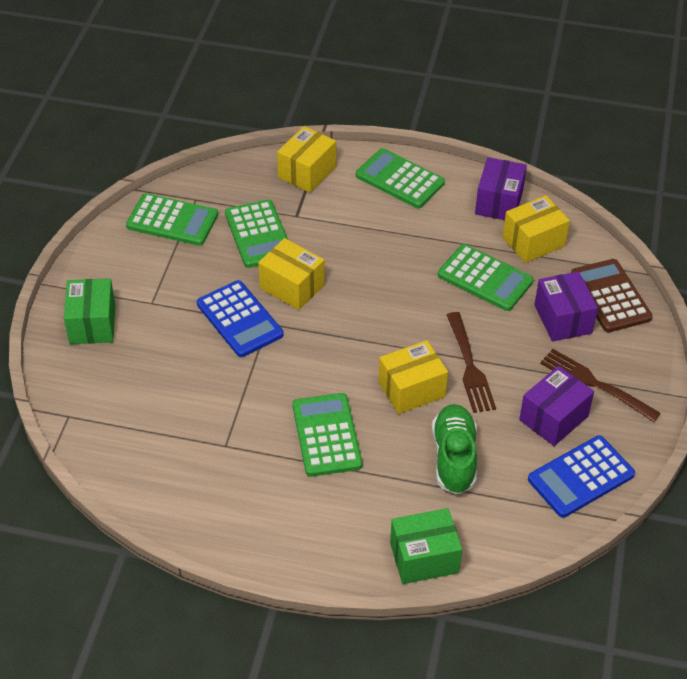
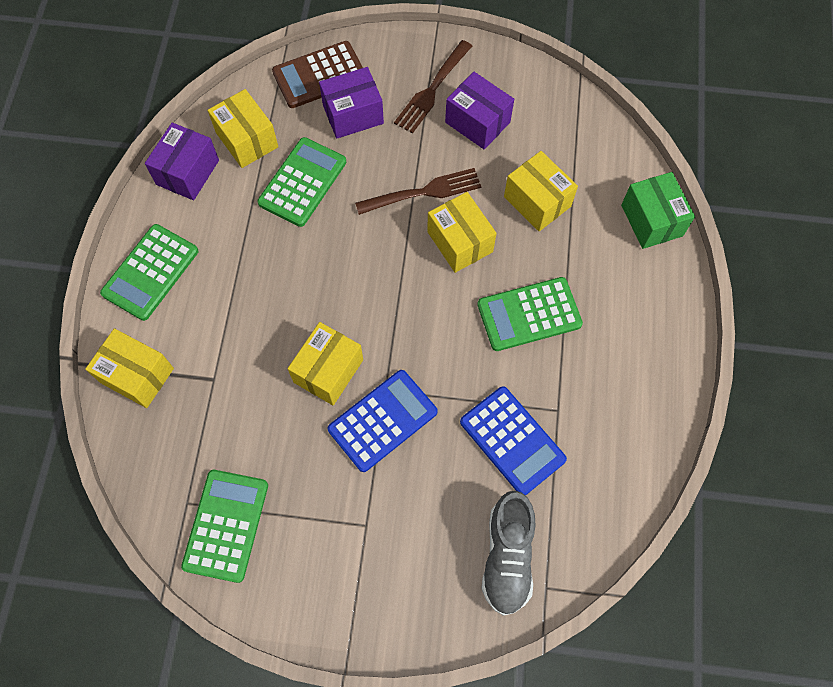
camera: 95 degrees left, 20 degrees up
green box [64,278,115,344] -> none
green calculator [225,200,288,268] -> none
green shoe [432,404,477,494] -> yellow box [504,151,578,231]
purple box [475,157,527,220] -> purple box turned 75 degrees counterclockwise [145,123,219,200]
blue calculator [528,435,635,518] -> blue calculator moved to [460,386,567,495]
none -> grey shoe [481,491,536,616]

